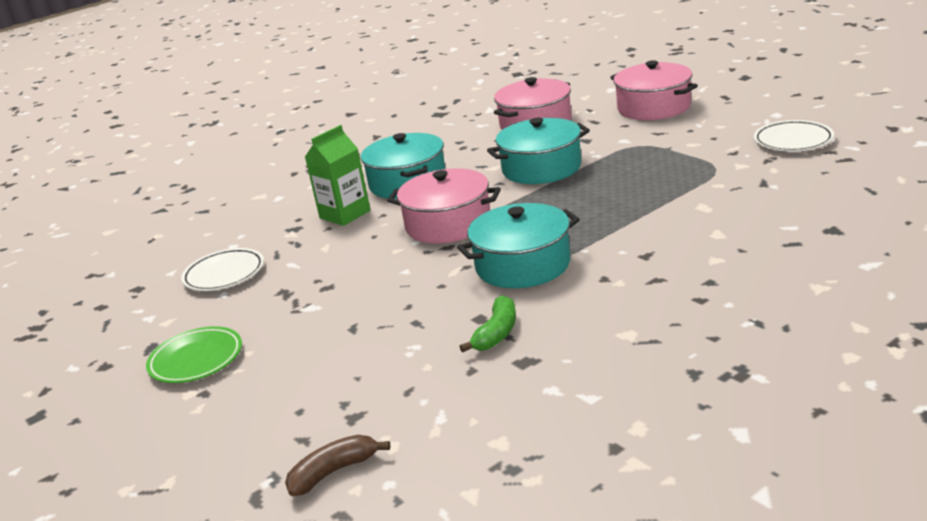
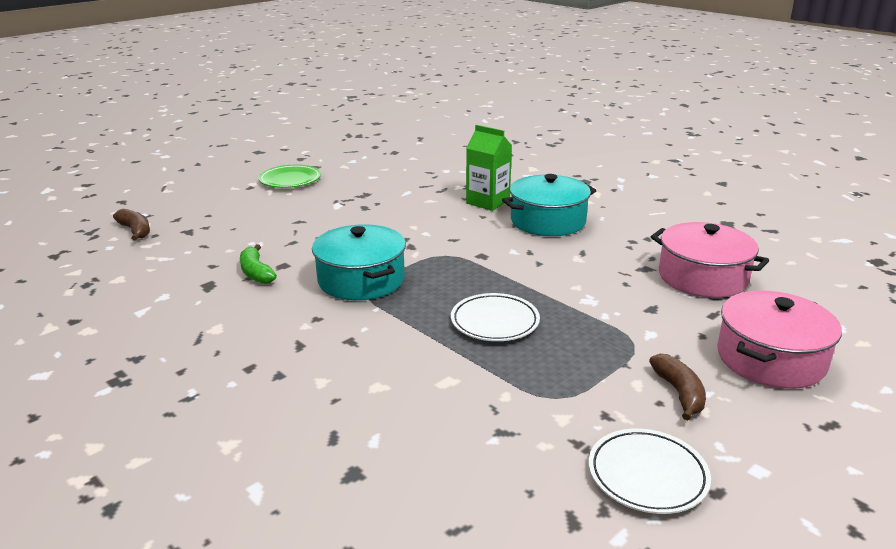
camera: 80 degrees right, 0 degrees up
white plate [181,248,264,291] -> white plate moved to [451,293,540,341]
pink pot [387,168,501,244] -> none
green banana [460,295,516,352] -> green banana turned 45 degrees clockwise [240,244,277,284]
turquoise pot [487,118,590,184] -> none
none -> brown banana [649,354,706,420]

